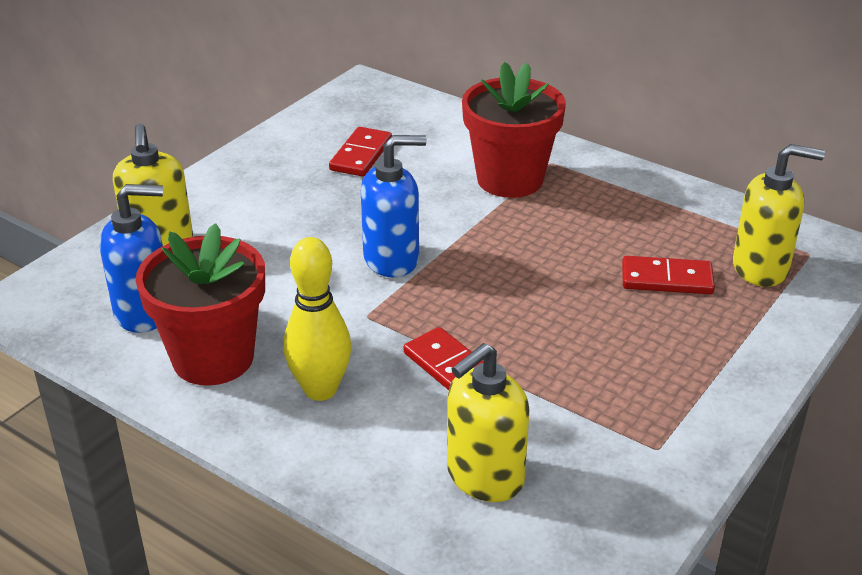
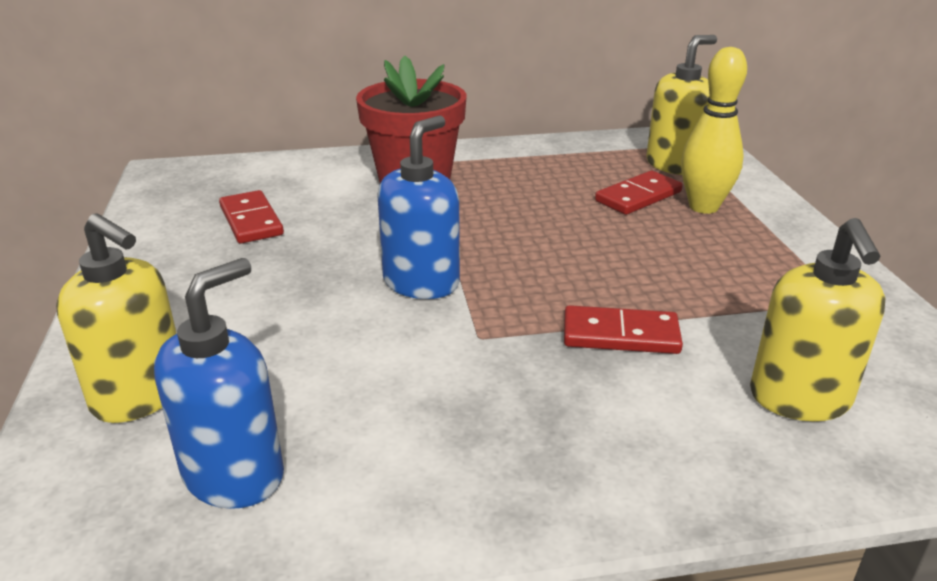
camera: 45 degrees left, 5 degrees down
red flower pot [136,223,265,385] -> none
yellow bowling pin [284,237,351,401] -> yellow bowling pin moved to [681,47,747,214]

